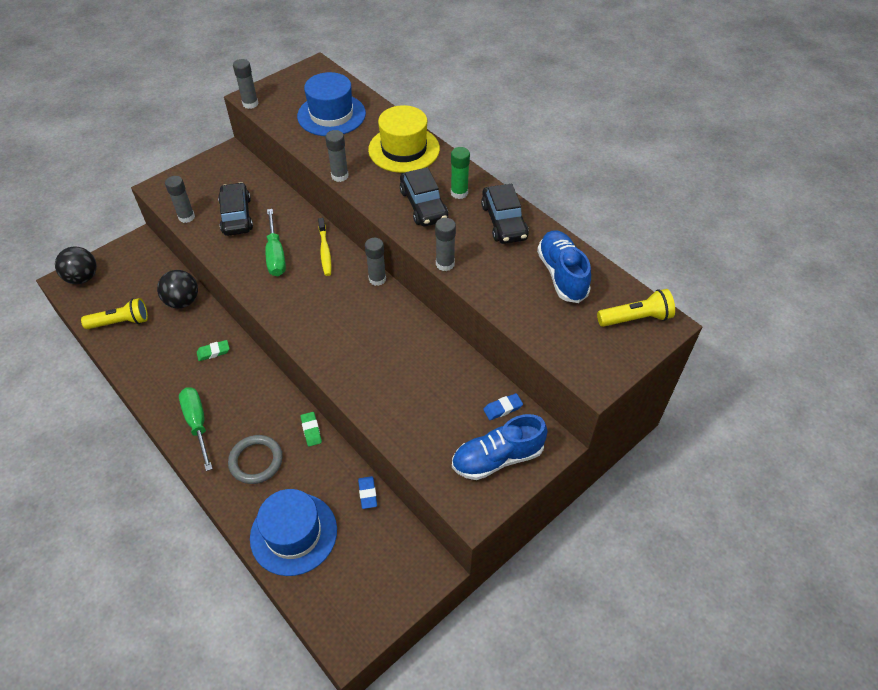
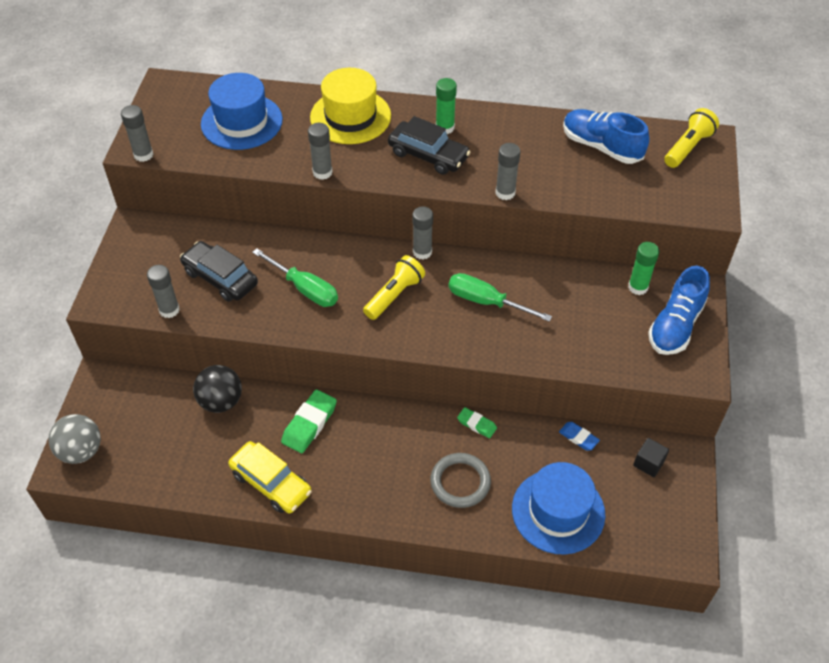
camera: 40 degrees left, 0 degrees up
black ball [55,247,97,284] -> grey ball [49,414,101,464]
yellow flashlight [81,298,148,329] -> yellow flashlight moved to [363,255,425,320]
green screwdriver [179,387,213,471] -> green screwdriver moved to [449,273,552,322]
green eraser [197,340,230,361] -> green eraser [281,390,337,453], size x1.69
yellow toothbrush [318,218,332,276] -> none
black car [481,184,529,244] -> none
blue eraser [483,393,523,420] -> green glue stick [628,242,659,295]
none -> yellow car [228,441,312,513]
none -> black cube [633,438,669,477]

